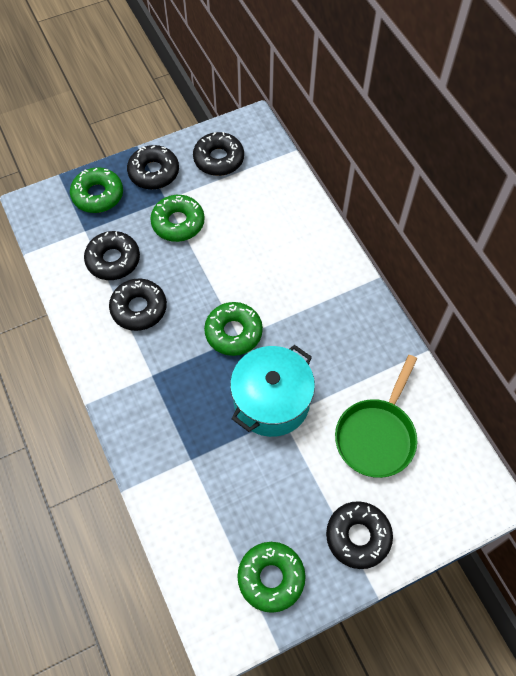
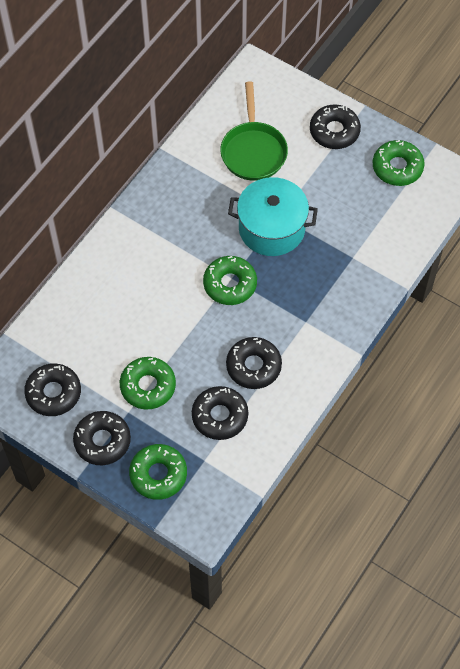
camera: 120 degrees left, 0 degrees up
green pan [335,355,417,478] -> green pan turned 90 degrees clockwise [220,81,288,181]

